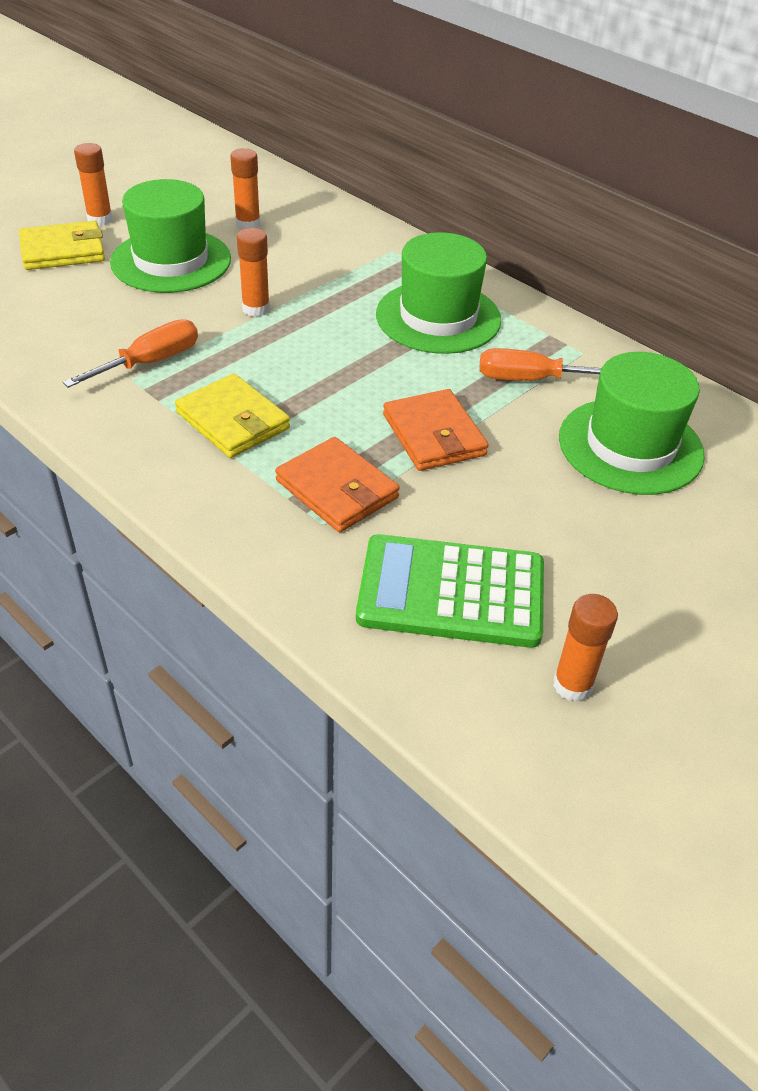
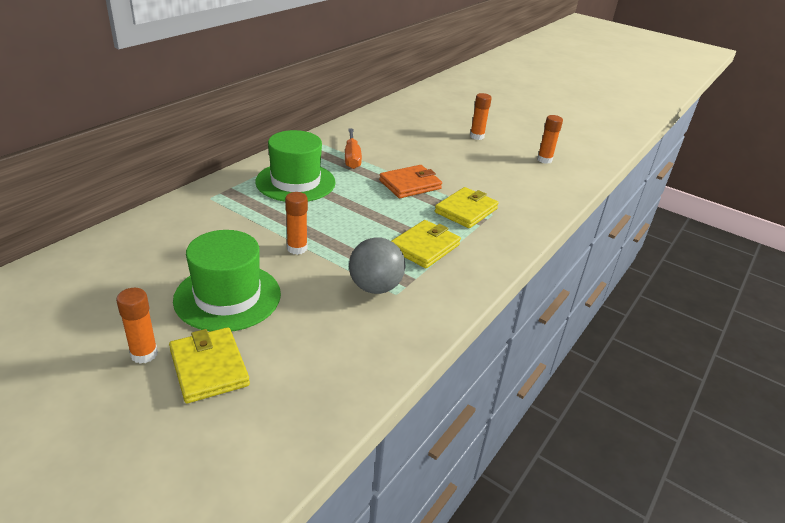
camera: 100 degrees left, 10 degrees down
orange screwdriver [63,319,198,388] -> grey ball [349,237,405,294]
orange glue stick [230,148,261,230] -> orange glue stick moved to [470,93,492,140]
orange wallet [275,437,400,532] -> yellow wallet [435,187,499,228]
green calculator [356,534,544,648] -> none
green hat [559,352,705,495] -> none

